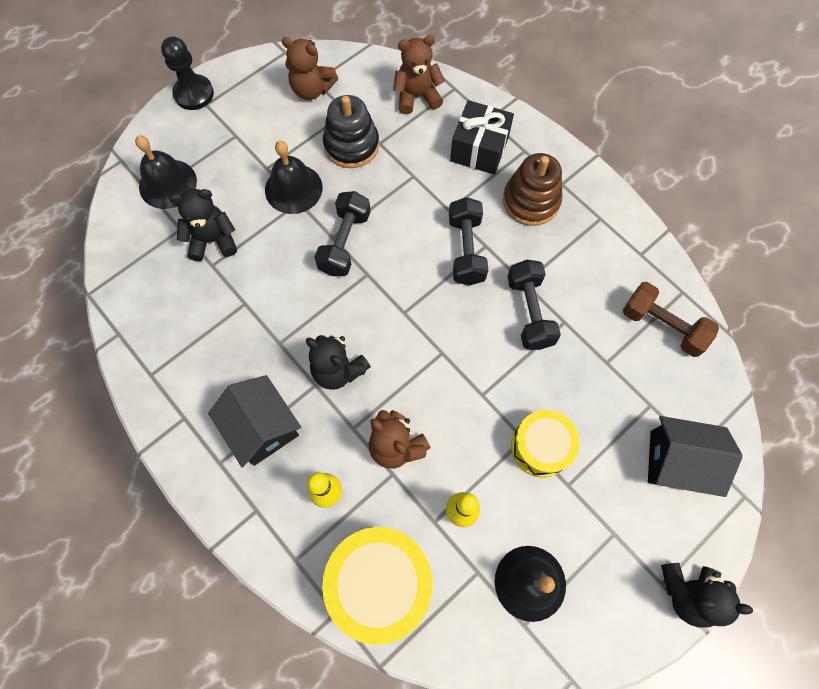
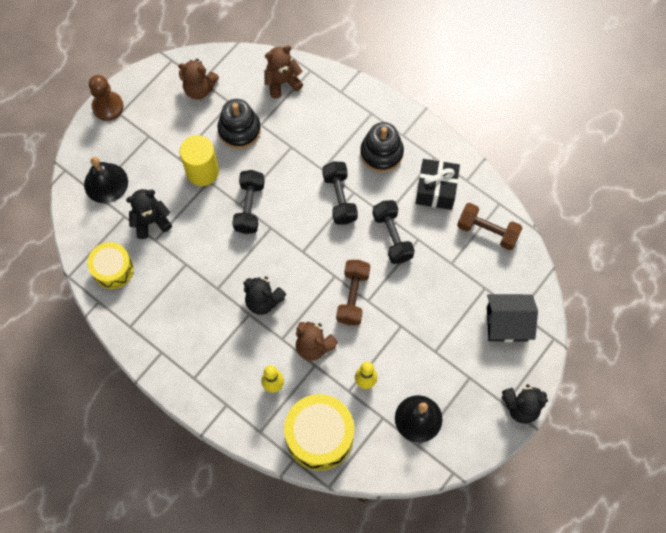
camera: 10 degrees left, 0 degrees up
black pawn [161,36,214,110] -> brown pawn [89,75,124,121]
black house [208,375,301,467] -> none
black bell [265,141,322,214] -> yellow cylinder [180,135,219,186]
black gift [450,100,514,175] -> black gift moved to [416,159,460,210]
brown stacking toy [503,153,563,226] -> black stacking toy [360,122,404,172]
yellow drum [511,410,580,477] -> yellow drum moved to [88,242,134,289]
none -> brown dumbbell [336,260,370,325]

